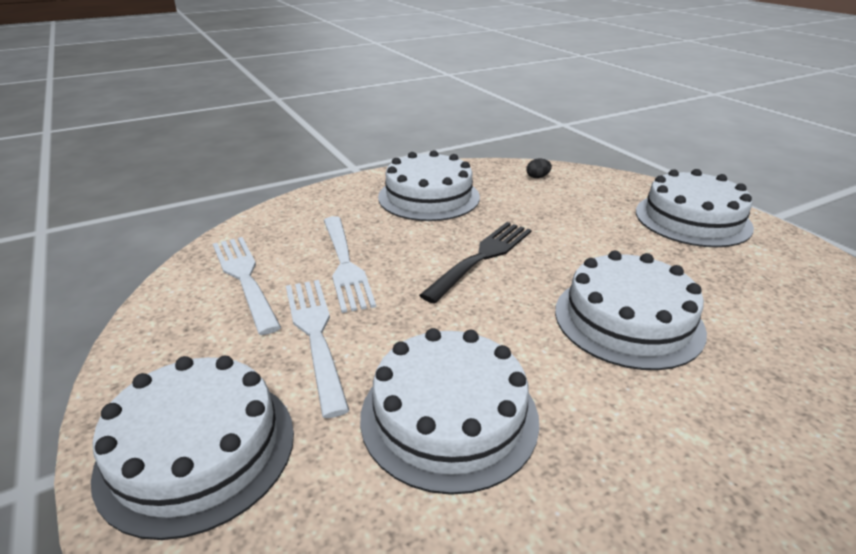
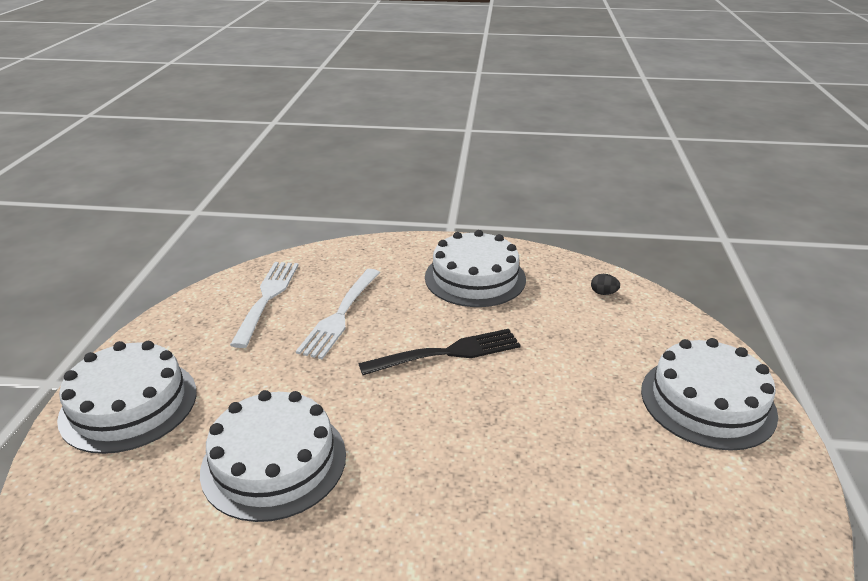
camera: 35 degrees right, 0 degrees up
white fork [286,280,350,418] -> none
white cake [555,251,707,370] -> none

